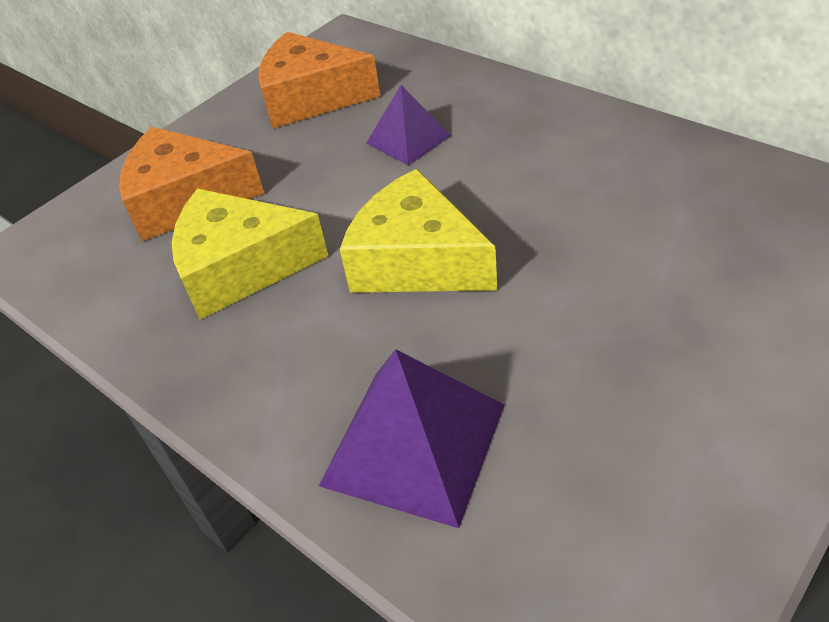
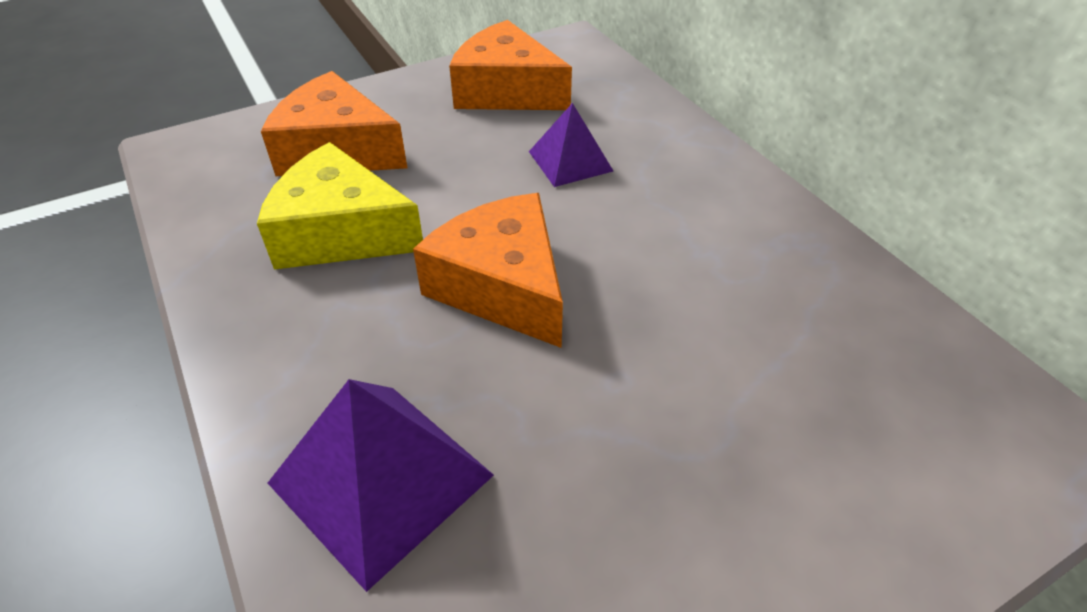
camera: 15 degrees right, 0 degrees up
yellow cheese [340,169,497,293] -> orange cheese [413,193,563,348]

